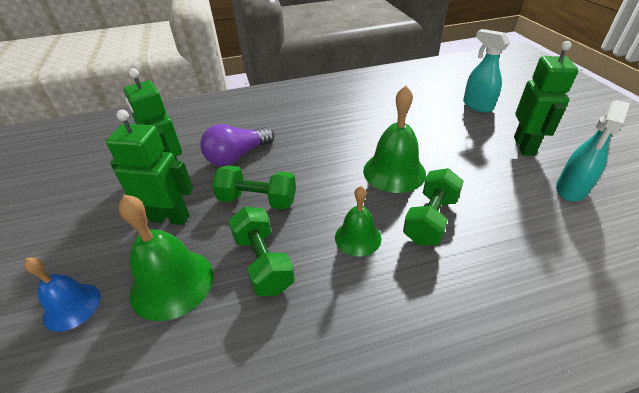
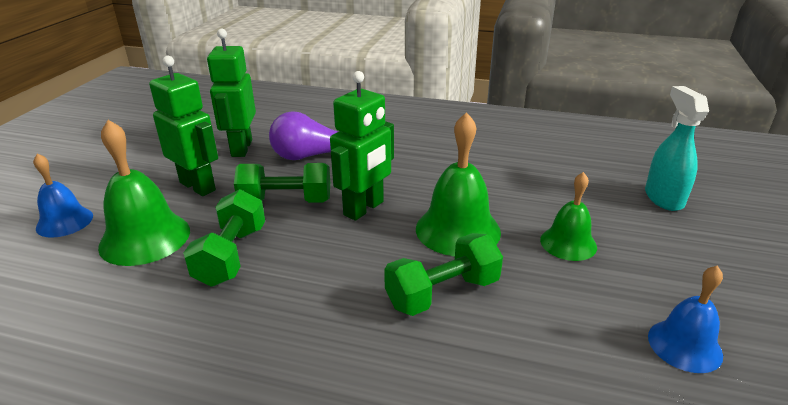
camera: 30 degrees right, 10 degrees down
green dumbbell [212,165,296,209] -> green dumbbell turned 45 degrees counterclockwise [234,163,330,203]
green bell [335,186,381,257] -> green bell moved to [540,172,597,261]
green robot [514,41,578,156] -> green robot moved to [330,71,394,221]
turquoise spray bottle [556,100,630,202] -> blue bell [648,266,723,373]

